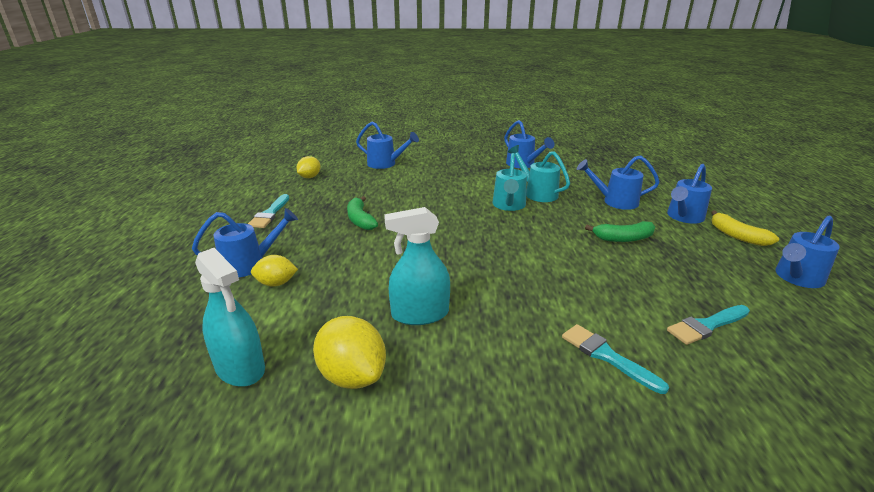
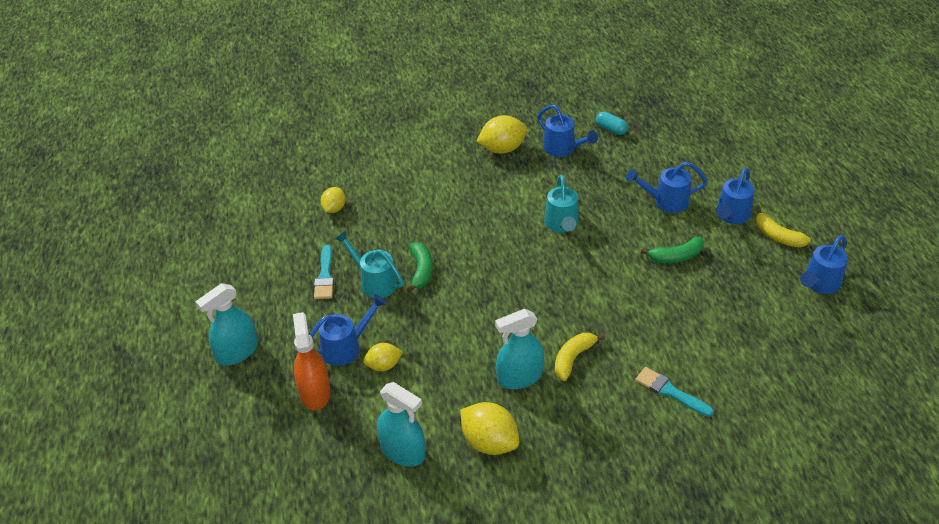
camera: 10 degrees left, 15 degrees up
green banana [347,196,378,230] -> green banana turned 150 degrees counterclockwise [407,242,433,293]
blue watering can [356,122,419,169] -> none
turquoise watering can [508,145,570,202] -> turquoise watering can moved to [335,230,404,298]
turquoise brush [667,305,750,345] -> none
none -> turquoise spray bottle [195,283,258,365]
none -> orange spray bottle [293,312,330,410]
none -> yellow lemon [476,115,527,154]
none -> yellow banana [555,333,605,381]
none -> turquoise capsule [596,111,628,135]

